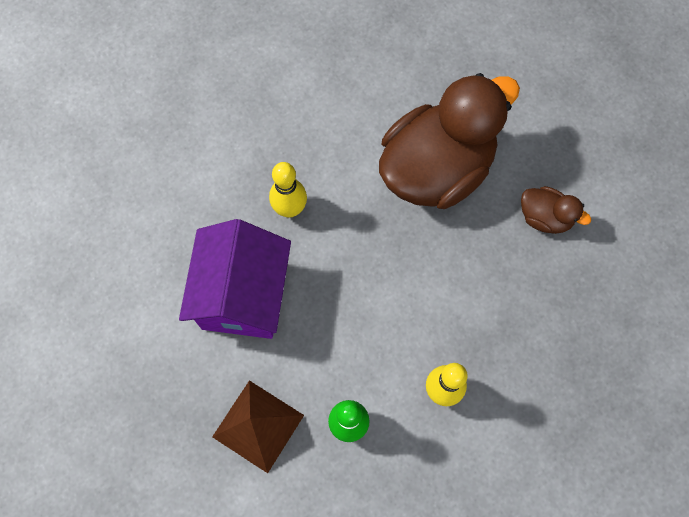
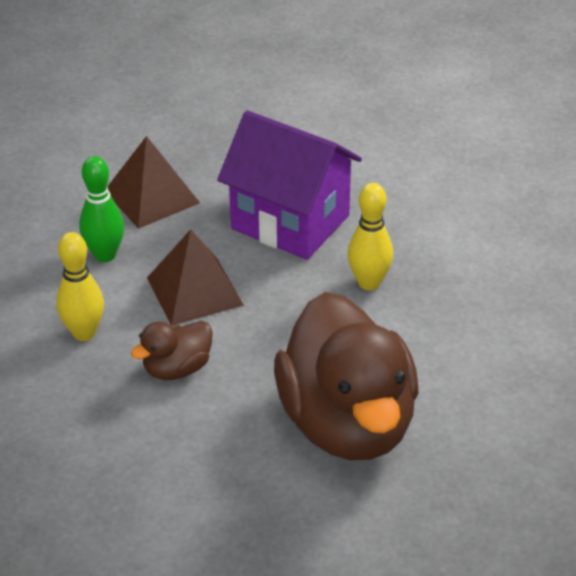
camera: 115 degrees right, 30 degrees down
brown duck [521,186,591,234] -> brown duck moved to [131,321,213,380]
none -> brown pyramid [147,229,244,325]

